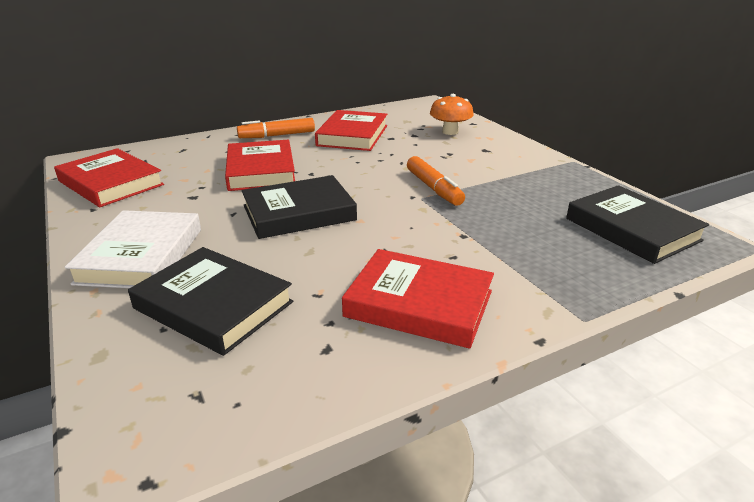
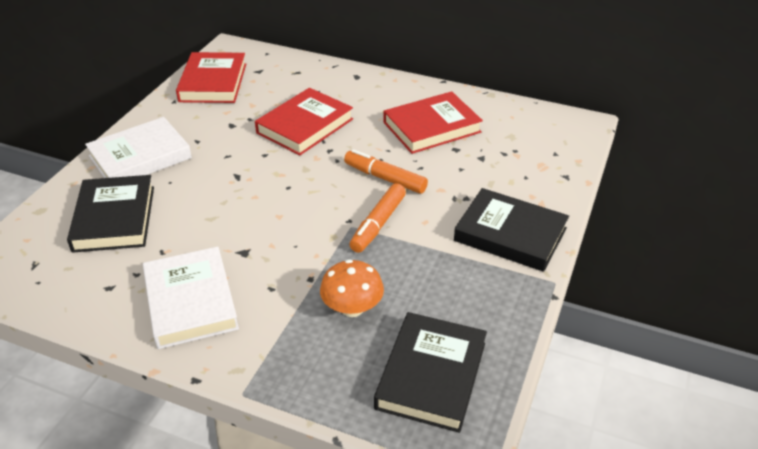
camera: 50 degrees right, 10 degrees up
orange marker [237,118,315,138] -> orange marker moved to [344,149,428,194]
black book [242,175,357,239] -> black book moved to [454,188,569,272]
red book [342,249,494,349] -> white book [143,247,239,349]
orange mushroom [430,94,474,135] -> orange mushroom moved to [320,259,384,317]

